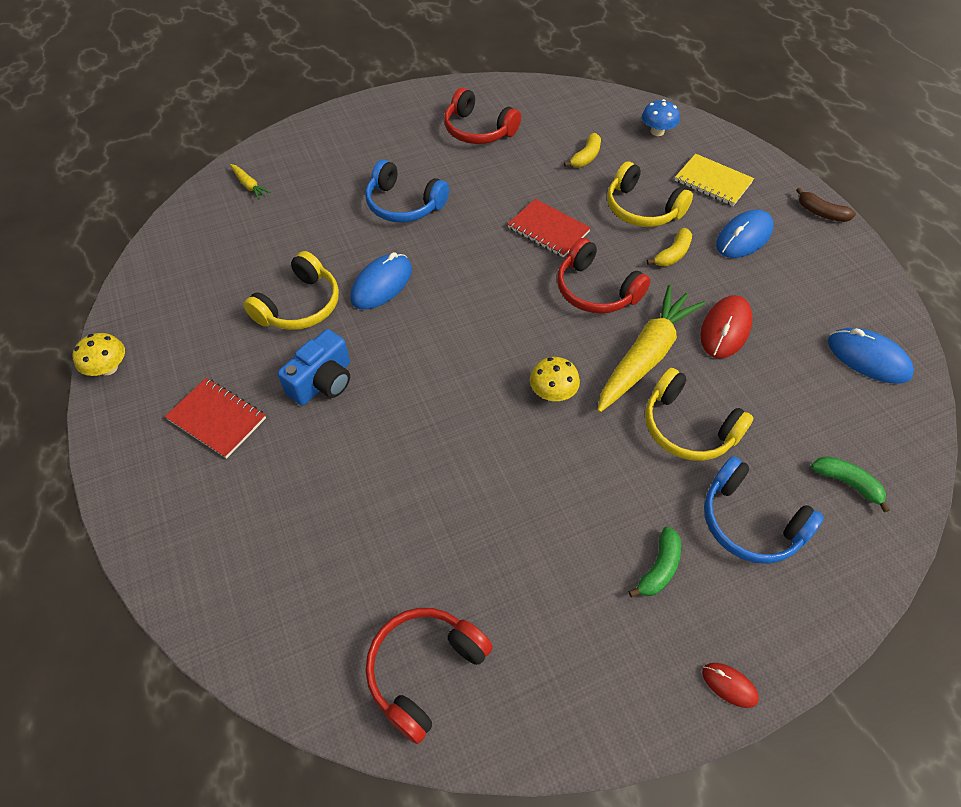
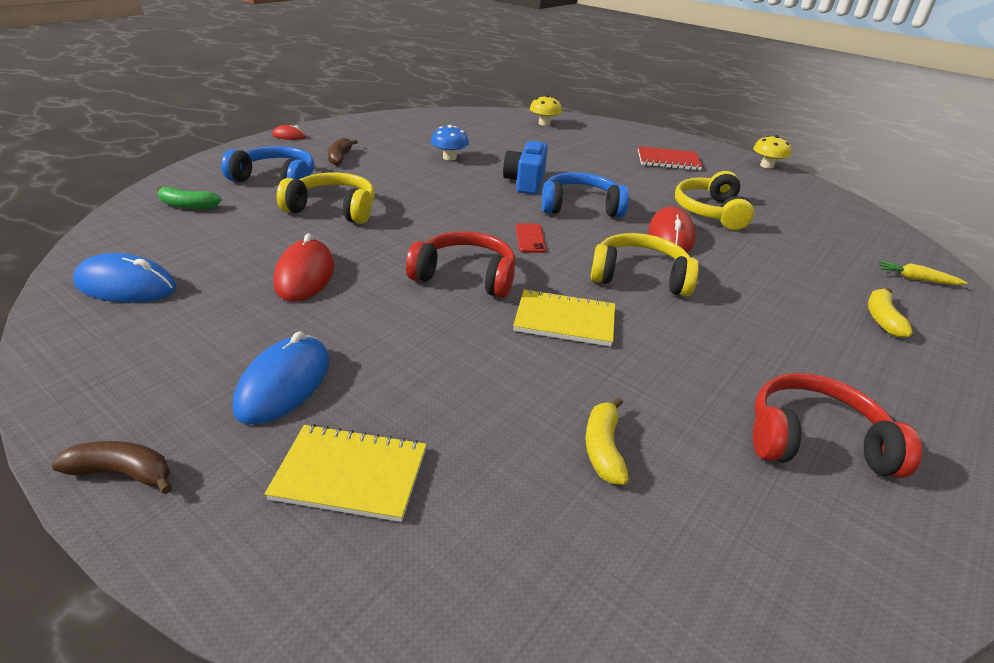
camera: 150 degrees right, 20 degrees down
blue camera [277,329,350,406] -> blue camera moved to [503,139,548,194]
blue mouse [350,252,412,309] -> red mouse [648,206,695,252]
blue headphones [365,160,449,223] -> blue headphones moved to [542,172,629,217]
red headphones [366,608,493,744] -> none
red notebook [508,199,591,257] -> yellow notebook [513,289,615,346]
yellow mushroom [530,357,580,401] -> yellow mushroom moved to [530,95,562,126]
yellow carrot [597,285,705,413] -> none
yellow headphones [607,161,693,227] -> yellow headphones moved to [591,233,699,297]
green banana [628,527,681,597] -> brown banana [328,138,358,165]
blue mushroom [642,99,680,136] -> blue mushroom moved to [431,125,469,161]
yellow banana [647,228,692,266] -> yellow banana moved to [868,288,913,338]
none -> red phone [516,223,546,253]

